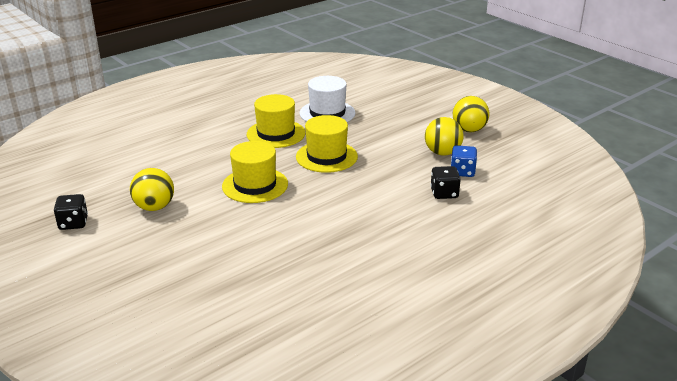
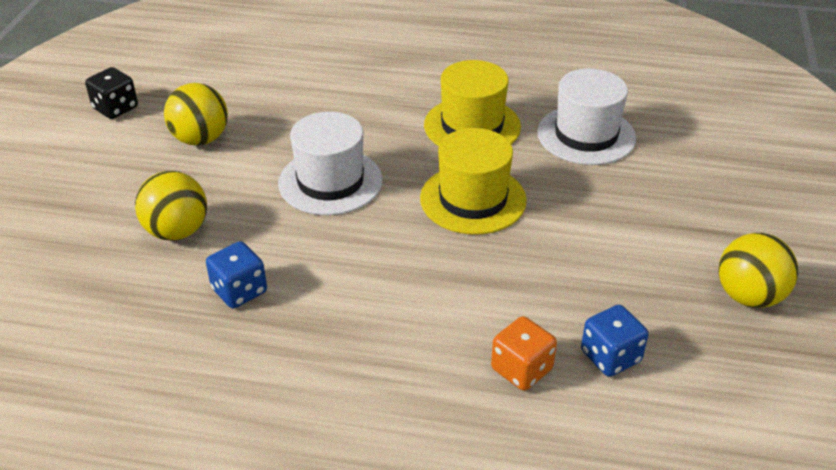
camera: 50 degrees right, 10 degrees up
yellow hat [222,141,288,203] -> white hat [278,112,383,215]
yellow ball [425,117,463,156] -> yellow ball moved to [135,171,207,241]
black dice [430,166,461,199] -> orange dice [491,316,557,391]
none -> blue dice [206,241,267,308]

